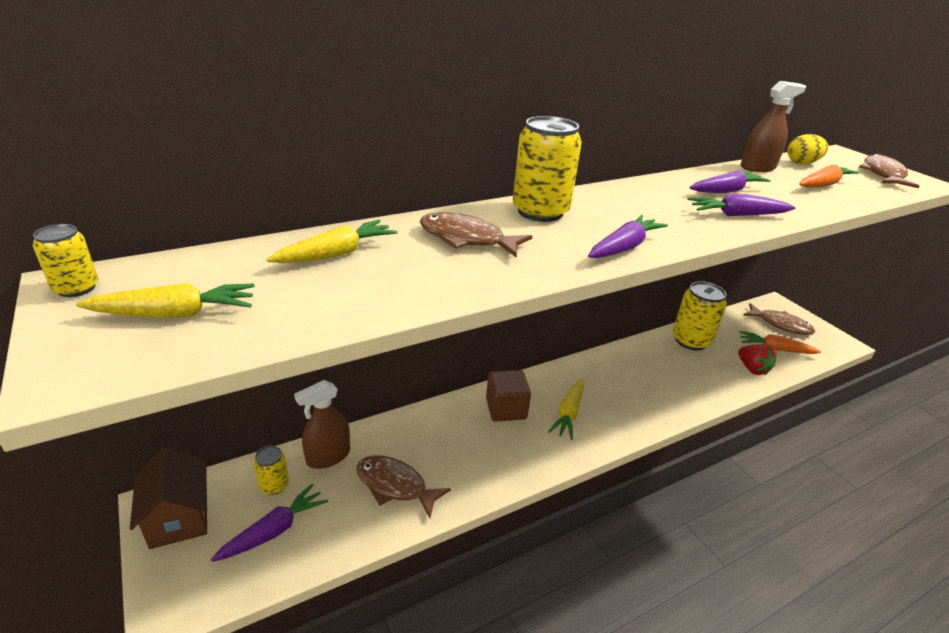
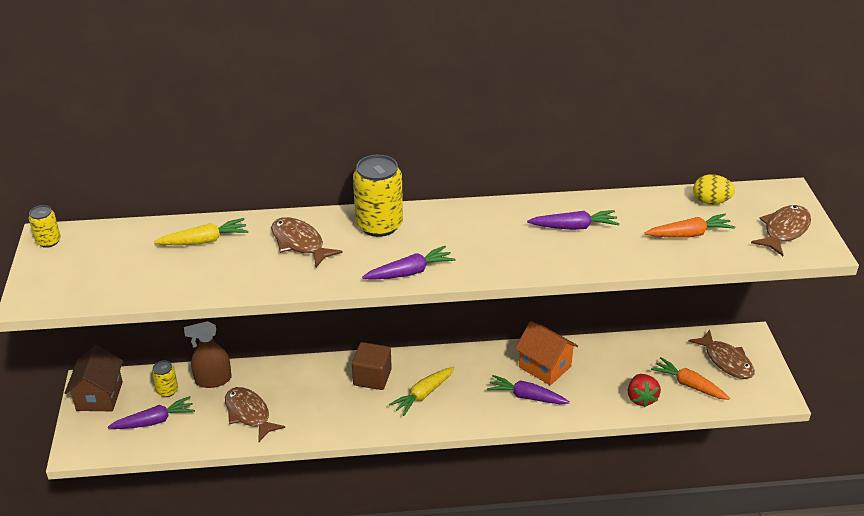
camera: 25 degrees right, 5 degrees up
yellow carrot [76,283,255,318] -> none
yellow can [672,281,727,351] -> none
purple carrot [687,193,795,216] -> purple carrot moved to [487,375,570,404]
brown spray bottle [740,81,806,172] -> none
none -> orange house [515,321,578,385]

